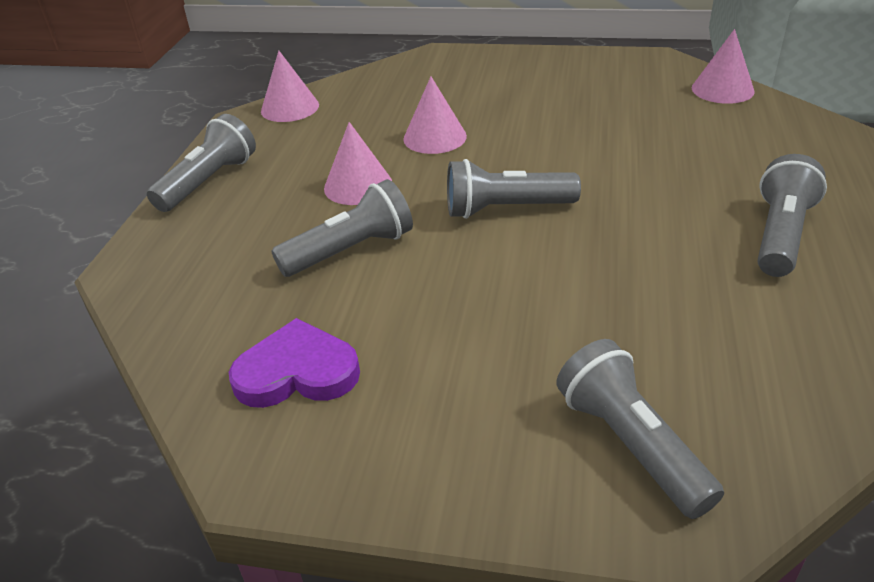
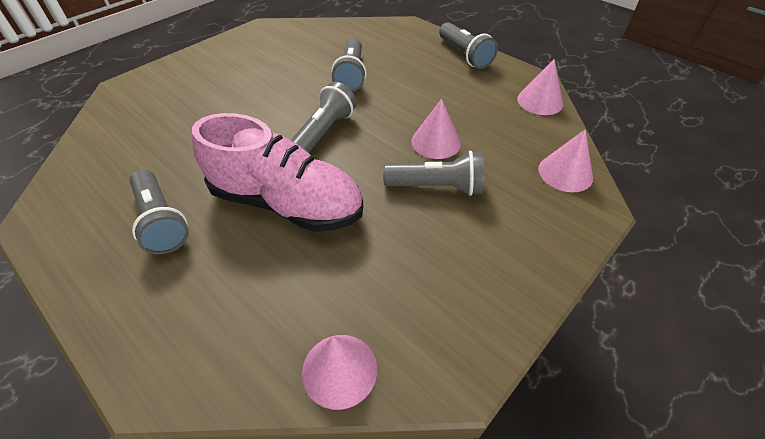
camera: 120 degrees right, 10 degrees up
purple heart [229,318,360,408] -> none
pink cone [324,122,392,205] -> pink cone moved to [538,129,593,192]
grey flashlight [557,339,724,519] -> grey flashlight moved to [383,150,484,196]
none -> pink shoe [192,113,363,232]

